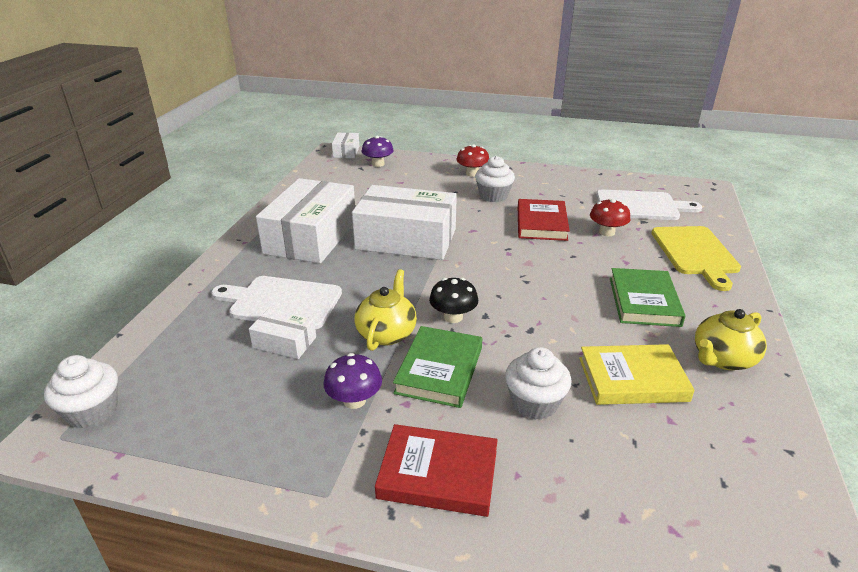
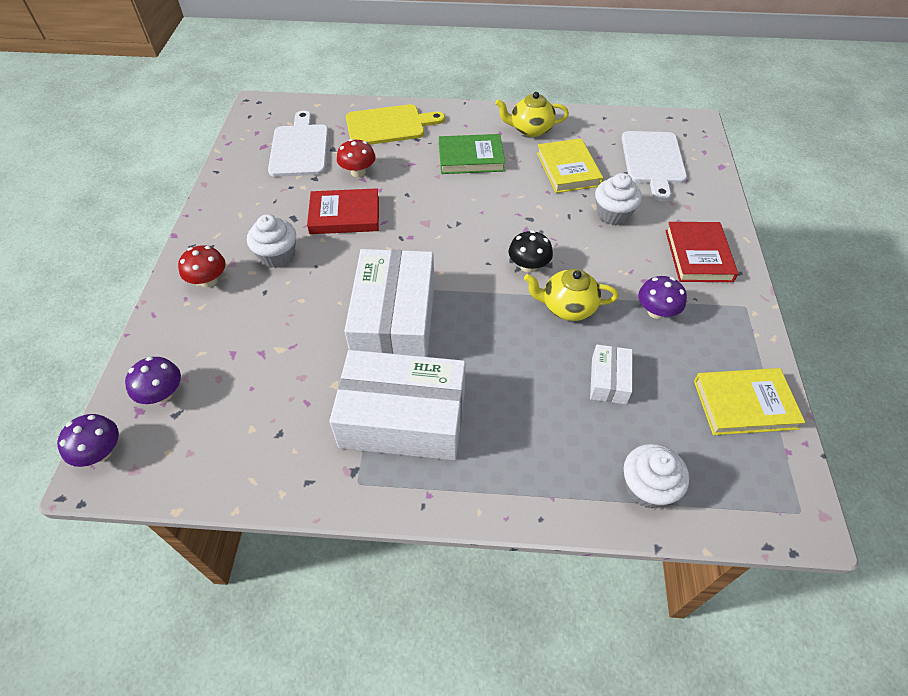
camera: 100 degrees left, 20 degrees up
white cupcake [44,355,118,429] -> white cupcake moved to [624,444,689,508]
white cutting board [211,276,342,329] -> white cutting board moved to [622,131,687,201]
white box [332,133,359,158] -> purple mushroom [57,414,119,467]
green book [393,326,482,408] -> none
yellow teapot [695,309,767,370] -> yellow teapot turned 135 degrees clockwise [495,92,569,137]
none -> yellow book [694,368,805,435]

